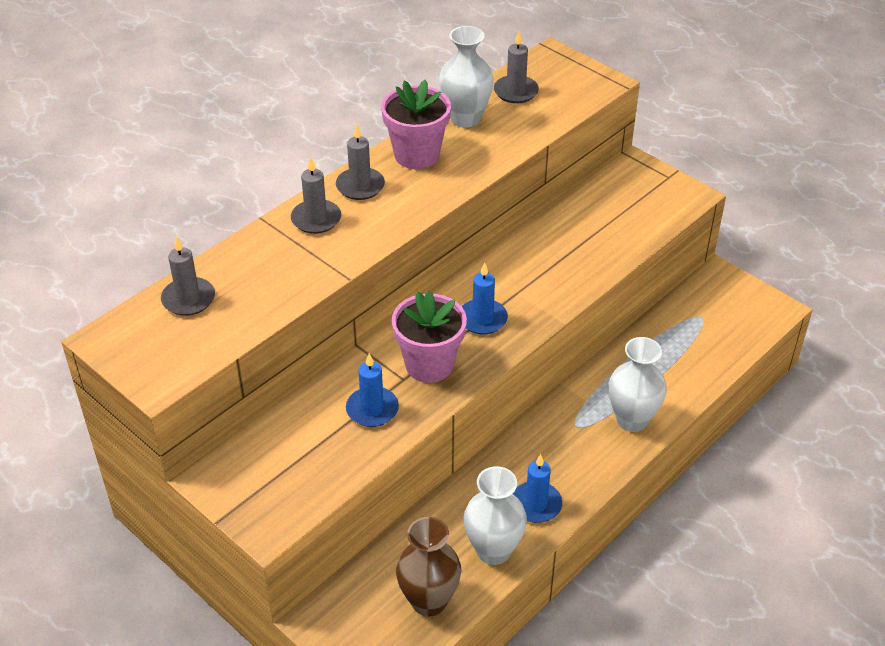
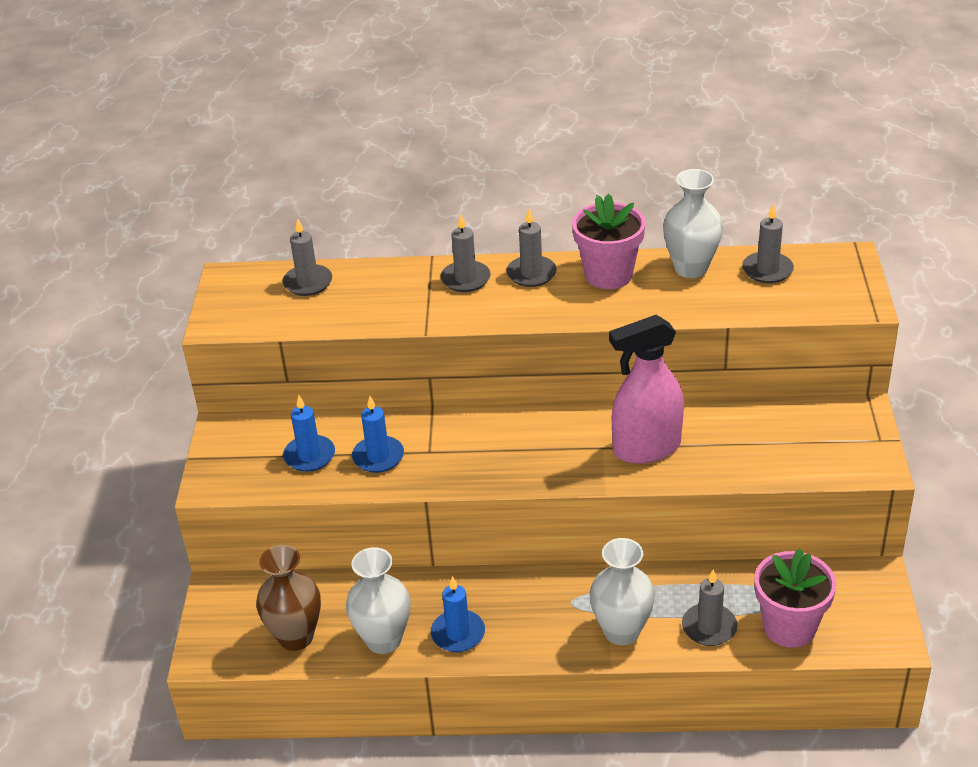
camera: 50 degrees right, 5 degrees down
pink flower pot [392,290,467,383] -> pink flower pot moved to [754,549,836,648]
blue candle [462,262,508,334] -> blue candle moved to [283,395,335,472]
none -> pink spray bottle [609,315,684,464]
none -> grey candle [682,570,737,646]

